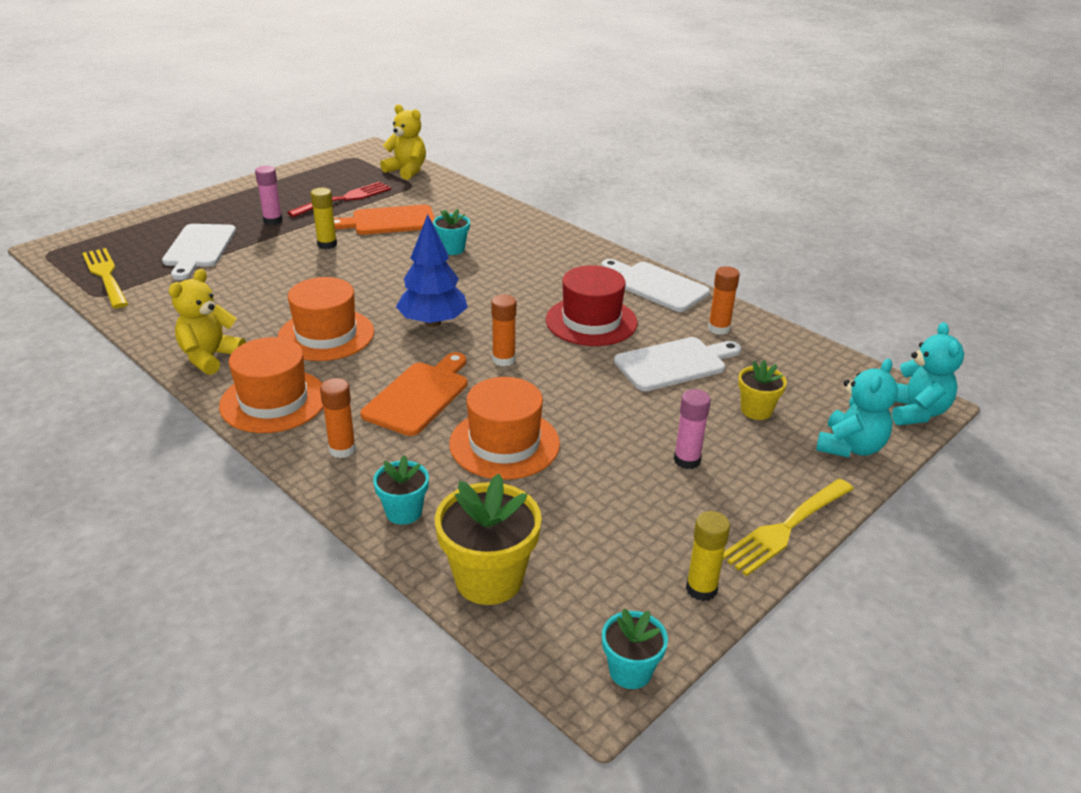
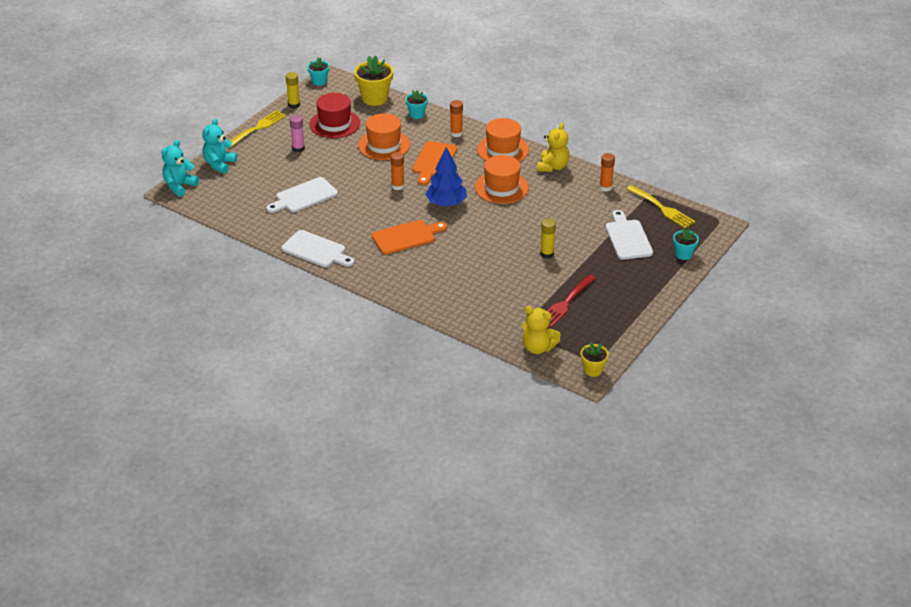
camera: 170 degrees right, 5 degrees up
pink glue stick [255,166,283,225] -> none
orange cutting board [334,205,435,235] -> orange cutting board moved to [372,220,447,255]
turquoise flower pot [433,209,470,255] -> turquoise flower pot moved to [673,228,699,260]
red hat [546,265,638,346] -> red hat moved to [309,93,360,138]
orange glue stick [708,266,740,335] -> orange glue stick moved to [599,153,615,191]
yellow flower pot [738,360,787,420] -> yellow flower pot moved to [581,342,609,377]
turquoise teddy bear [892,322,964,425] -> turquoise teddy bear turned 45 degrees clockwise [161,140,199,197]

